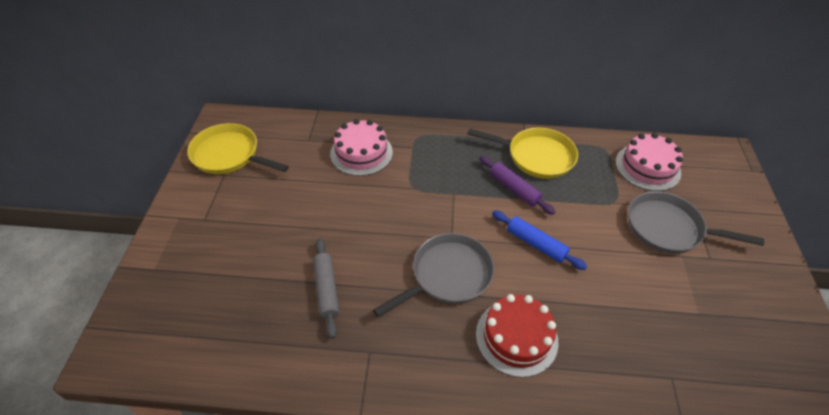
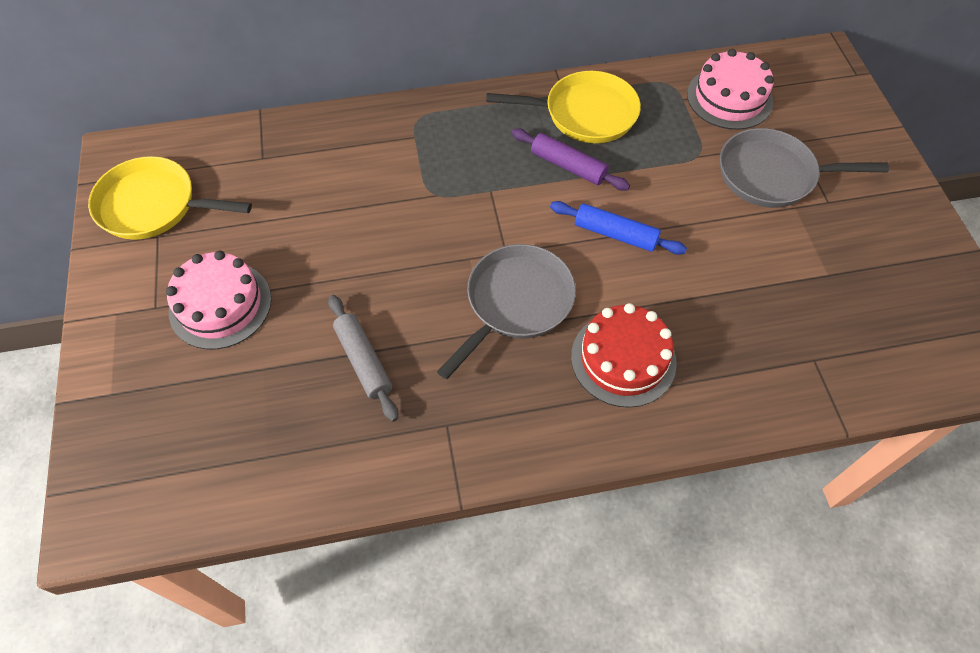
camera: 15 degrees left, 10 degrees up
pink cake [330,119,393,176] -> pink cake moved to [166,251,271,349]

